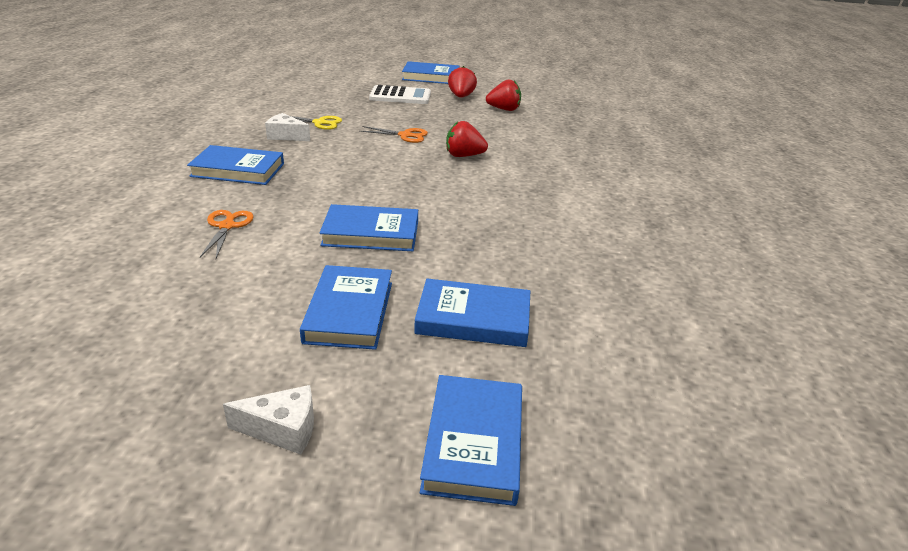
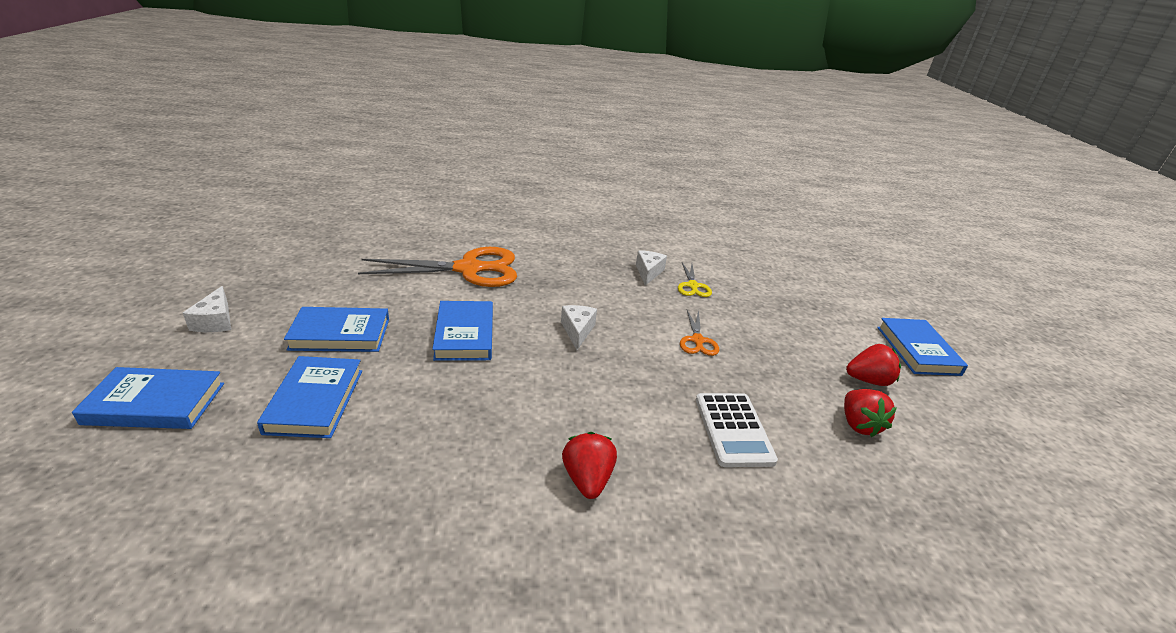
camera: 80 degrees right, 0 degrees up
blue book [187,145,284,185] -> none
orange scissors [200,210,254,258] -> orange scissors [358,247,517,287], size x2.15
white calculator [369,85,431,104] -> white calculator moved to [696,393,778,467]
red strawberry [446,121,488,157] -> red strawberry moved to [562,432,617,499]
none -> white cheese [561,305,597,350]

